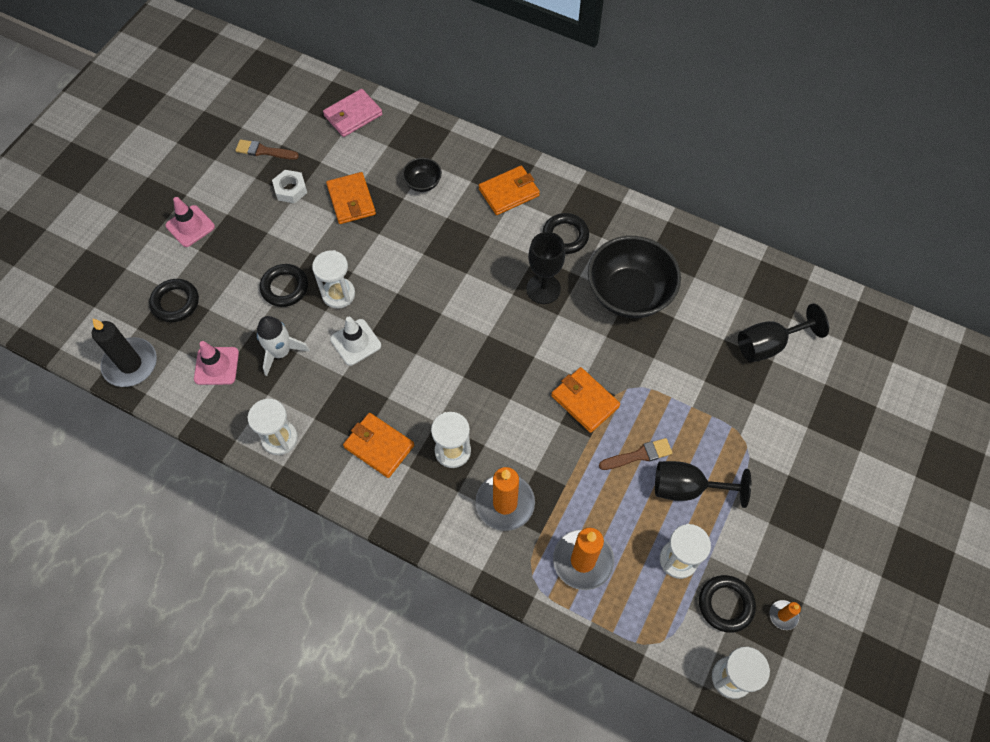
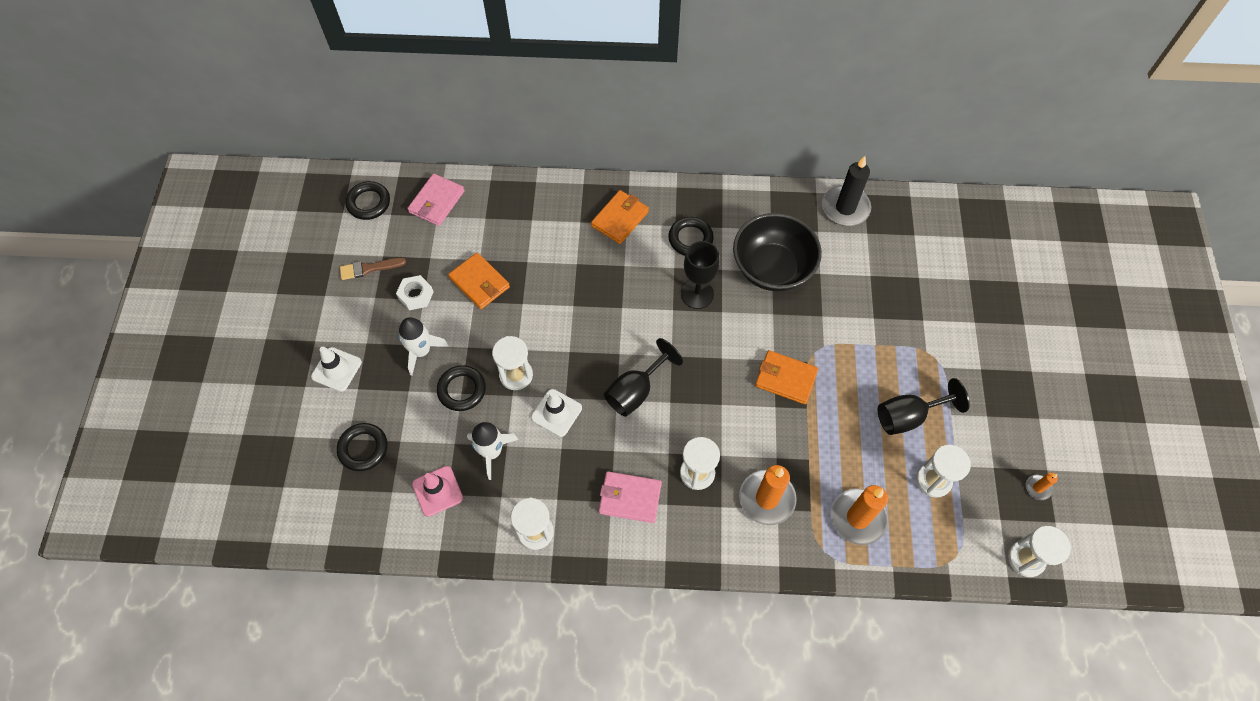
camera: 25 degrees left, 0 degrees up
black candle [92,318,157,387] -> black candle moved to [822,156,871,226]
pink traffic cone [166,197,215,247] -> white traffic cone [311,347,362,392]
orange wallet [343,413,414,478] -> pink wallet [599,471,662,523]
black bowl [402,158,442,192] -> none
brown brush [599,438,672,470] -> none
black ring [699,575,756,633] -> black ring moved to [345,181,390,220]
black goblet [738,303,829,362] -> black goblet moved to [604,338,683,417]
none -> white rocket [398,317,449,375]

